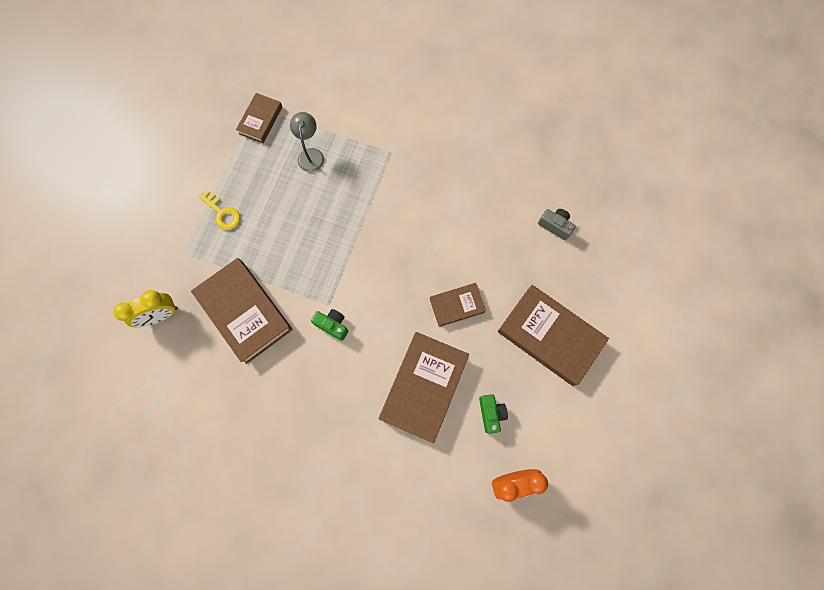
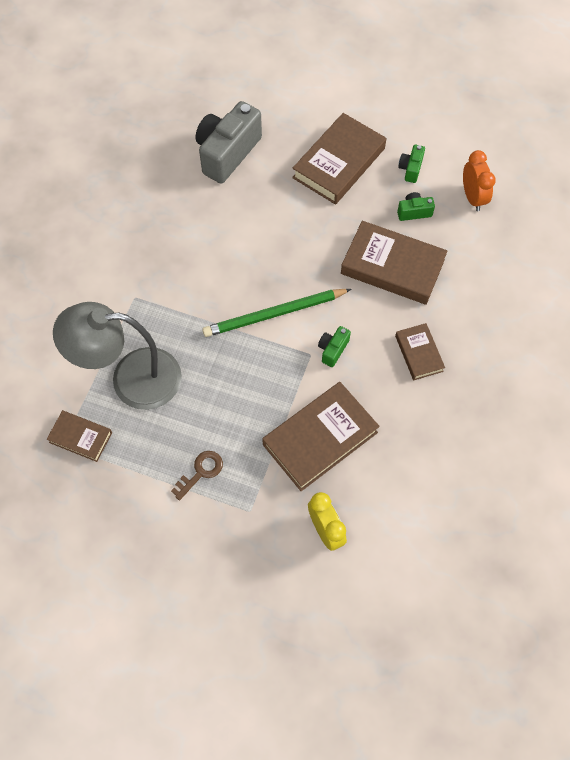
camera: 90 degrees left, 10 degrees down
yellow key [199,190,240,230] -> brown key [171,451,223,500]
grey lamp [290,112,324,172] -> grey lamp [53,302,182,410], size x2.21
brown book [430,283,486,327] -> brown book moved to [395,323,445,380]
grey camera [538,209,576,240] -> grey camera [196,101,262,184], size x2.19
none -> green pencil [202,289,351,337]
none -> green camera [398,144,425,183]

